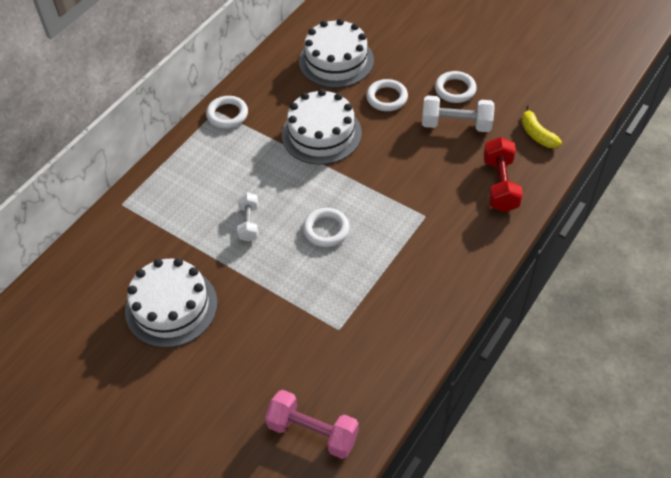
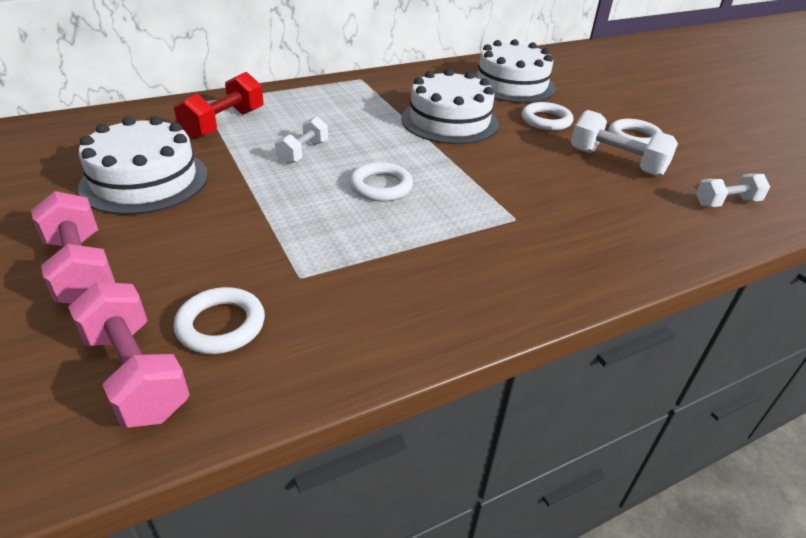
camera: 25 degrees right, 15 degrees down
white ring [206,96,248,129] -> white ring moved to [174,287,265,354]
red dumbbell [483,137,523,212] -> red dumbbell moved to [174,72,264,140]
yellow banana [522,106,562,148] -> white dumbbell [696,174,770,207]
none -> pink dumbbell [31,191,115,304]

